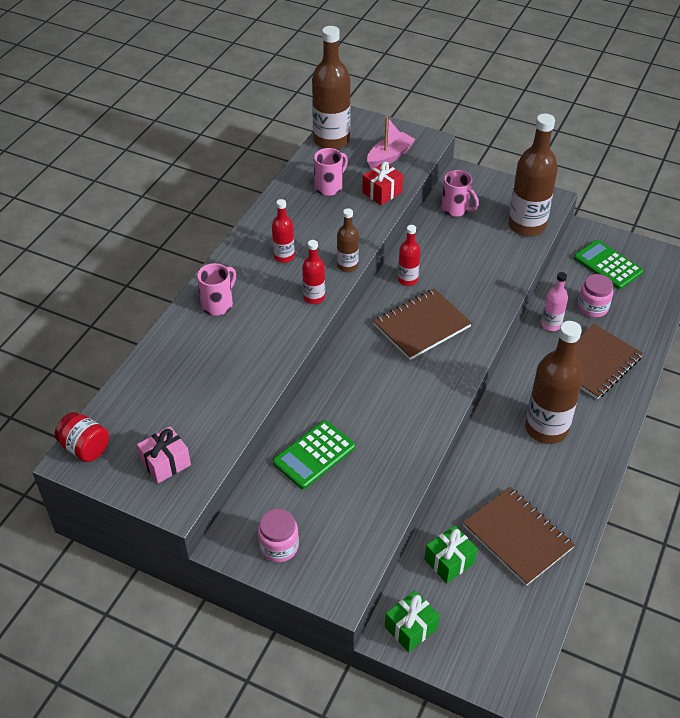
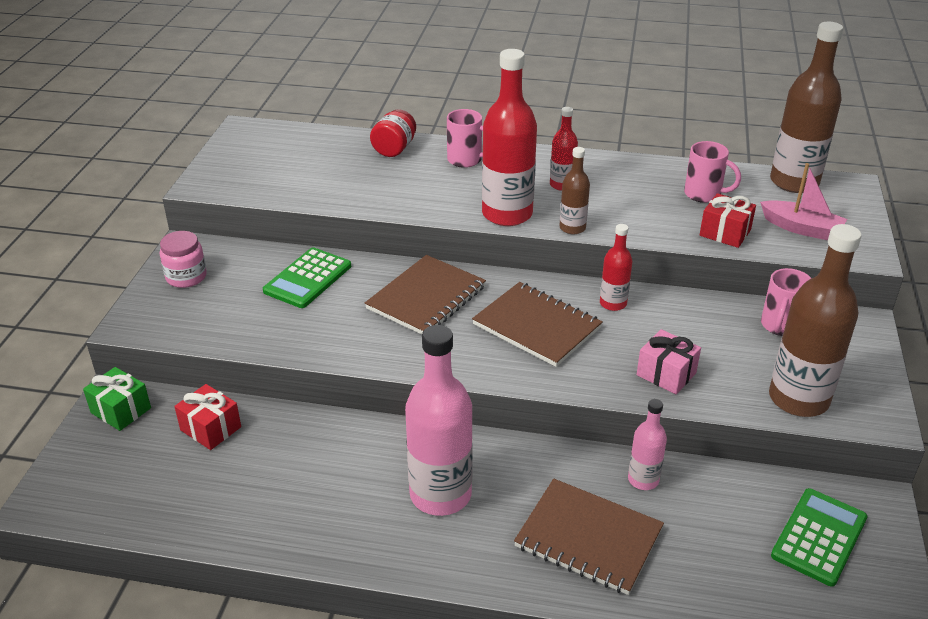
camera: 75 degrees right, 10 degrees down
red jar [55,412,109,462] -> red jar moved to [370,109,416,157]
pink gift [137,426,191,483] -> pink gift moved to [637,329,701,394]
green calculator [273,420,355,489] -> green calculator turned 90 degrees counterclockwise [263,247,351,308]
red bottle [302,240,325,304] -> red bottle [482,49,537,226], size x1.95
green gift [425,525,478,583] -> red gift [174,384,241,450]
brown notebook [463,487,575,586] -> brown notebook moved to [365,255,486,334]
brown bottle [525,321,584,444] -> pink bottle [405,325,473,516]
pink jar [578,274,613,317] -> none

